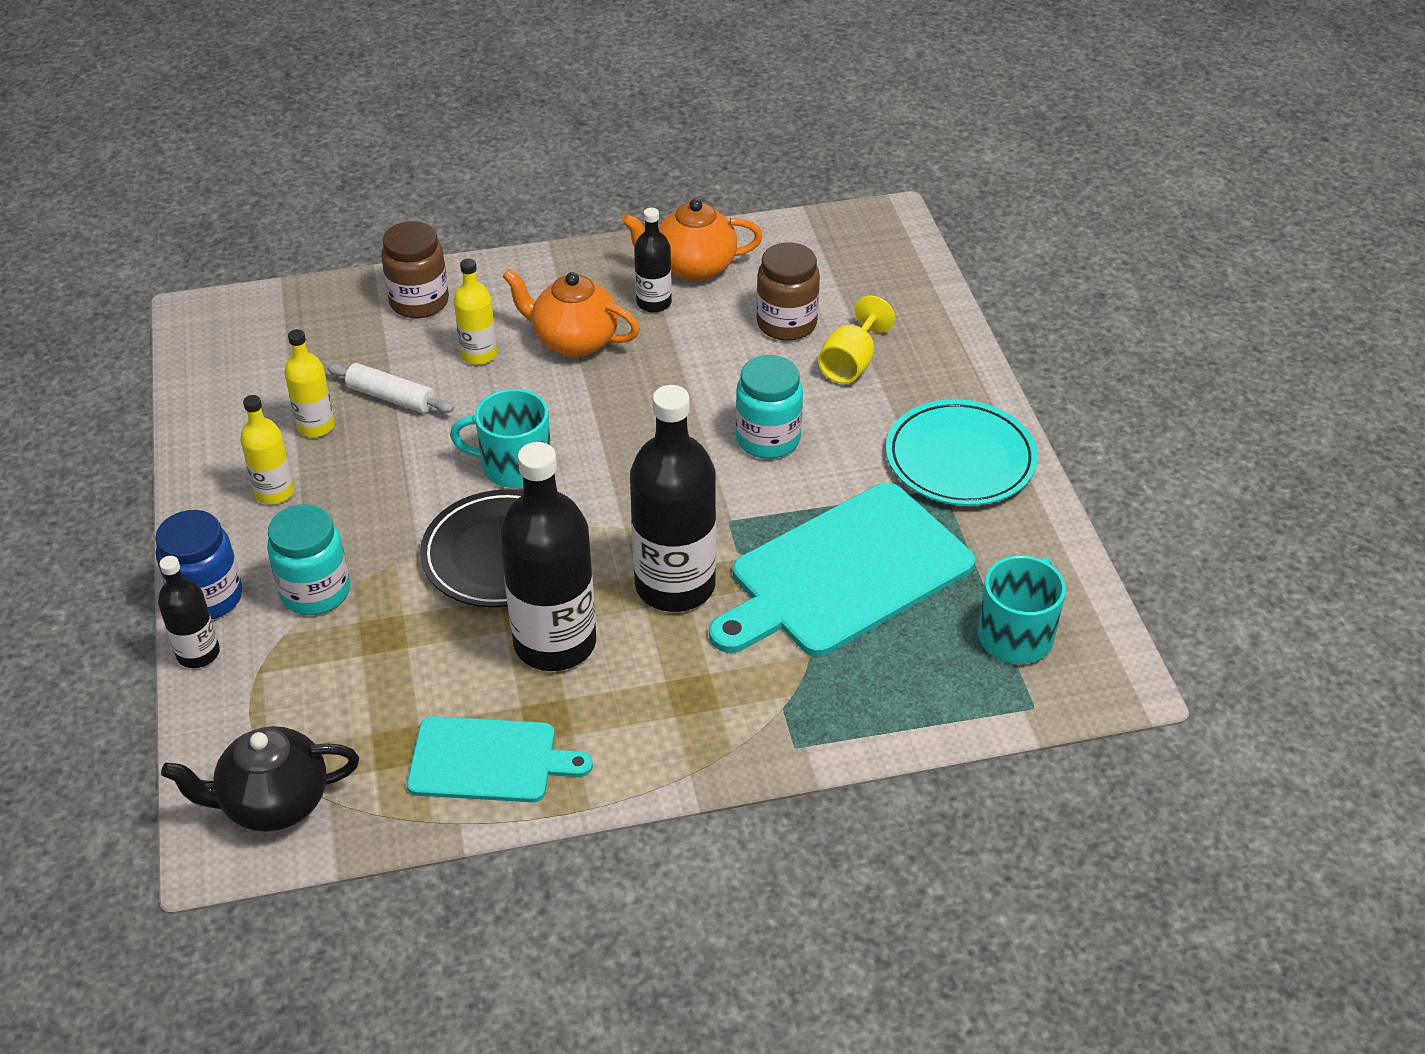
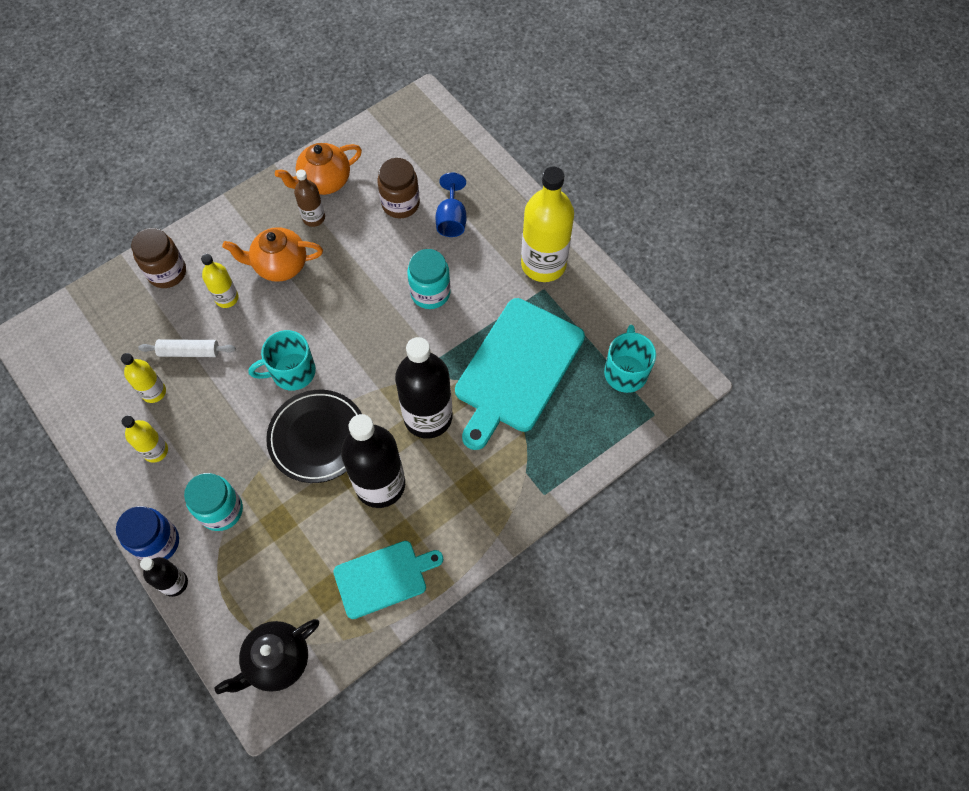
camera: 25 degrees left, 20 degrees up
black bottle [634,208,672,313] -> brown bottle [294,169,325,227]
yellow goblet [818,295,895,384] -> blue goblet [435,173,466,237]
turquoise plate [886,399,1038,506] -> yellow bottle [521,167,574,282]

